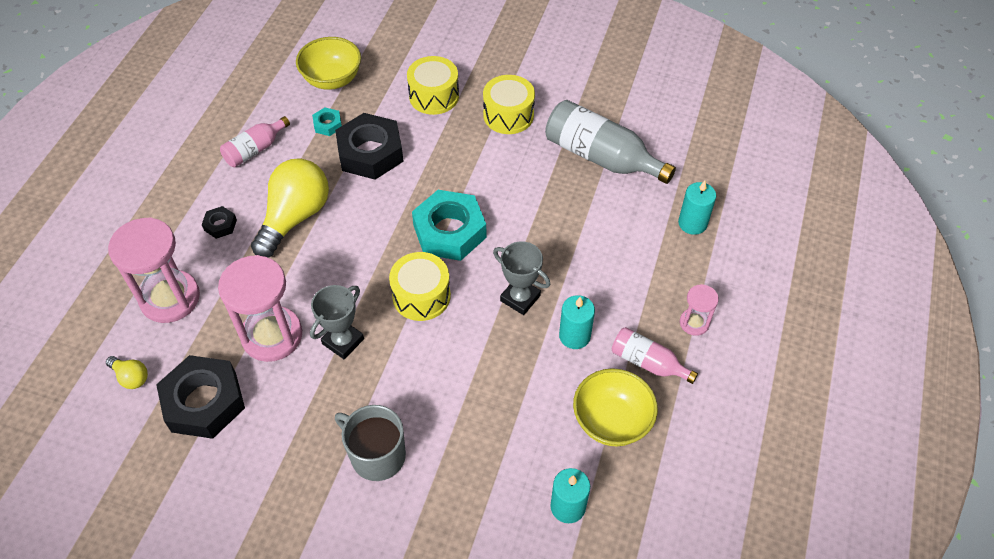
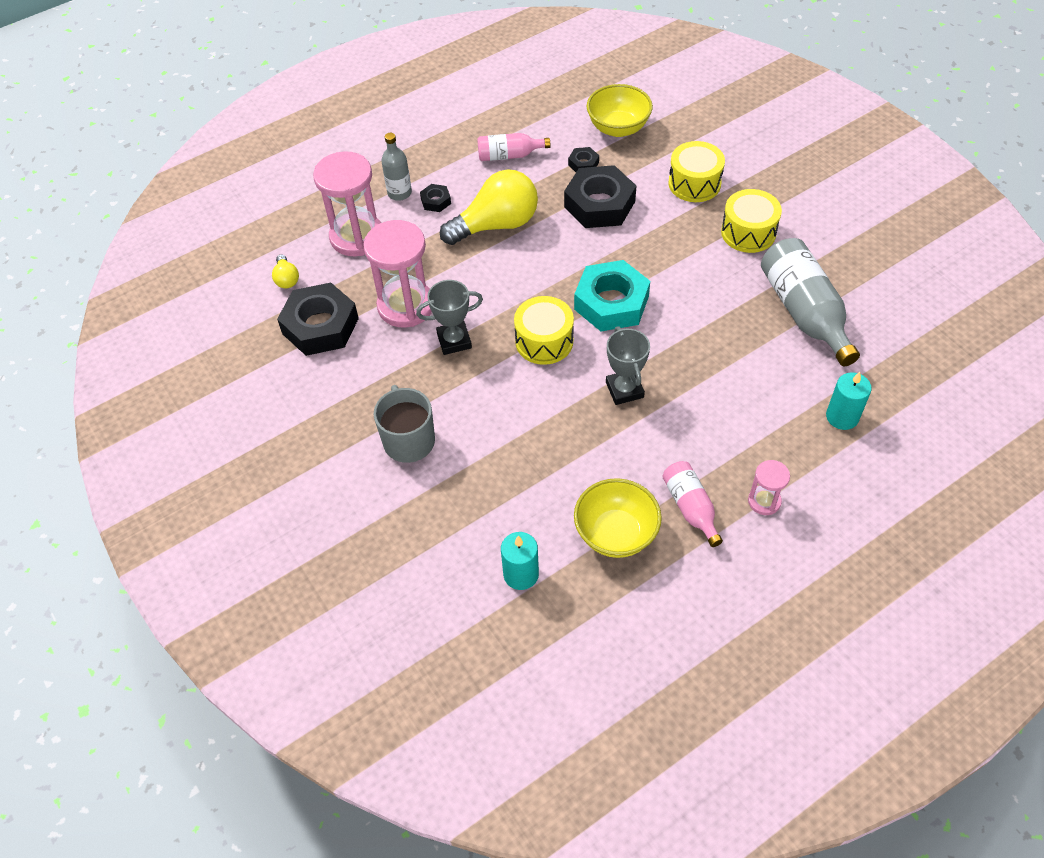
camera: 40 degrees right, 0 degrees up
turquoise nut [312,107,342,136] -> black nut [568,147,599,172]
turquoise candle [559,295,595,349] -> none
none -> grey bottle [381,133,412,201]

